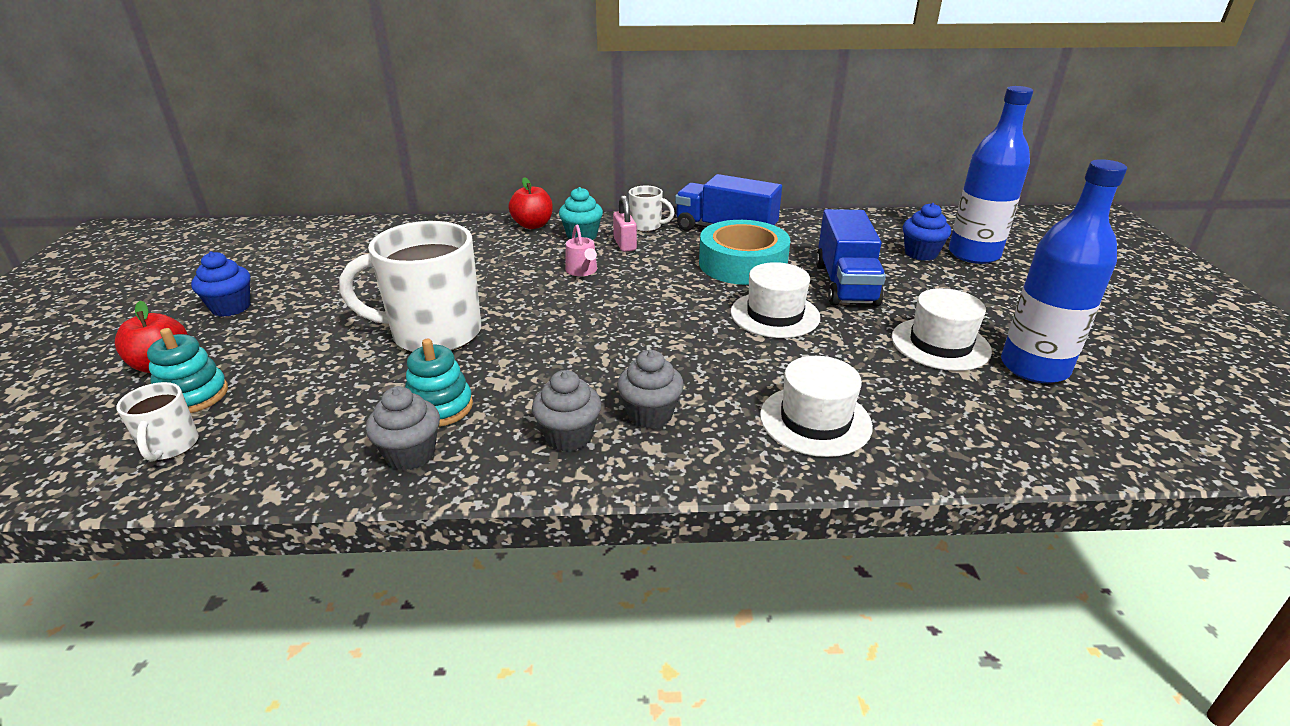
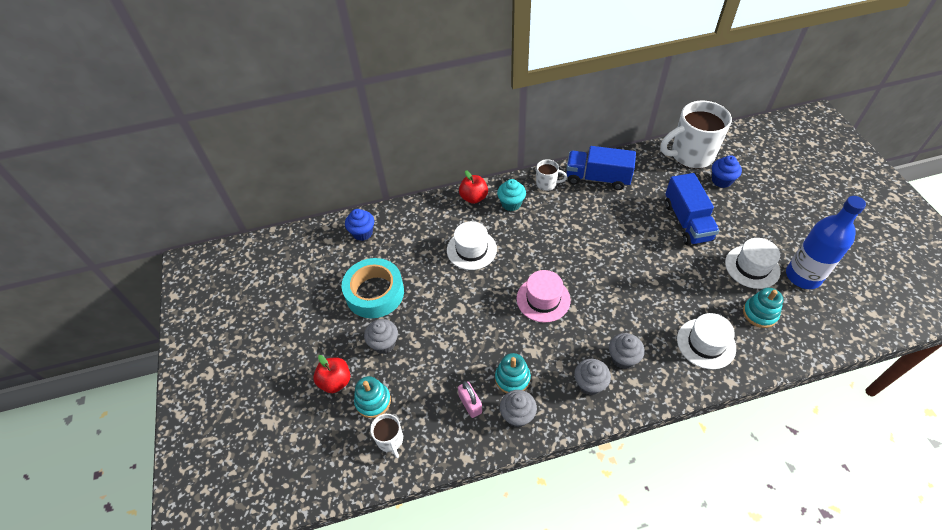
camera: 10 degrees left, 20 degrees up
blue cupcake [191,251,250,317] -> blue cupcake moved to [345,209,374,241]
white mug [339,221,481,353] -> white mug moved to [661,101,732,168]
pink watering can [566,224,597,276] -> none
pink padlock [613,195,637,252] -> pink padlock moved to [458,381,482,418]
turquoise tape [699,220,790,285] -> turquoise tape moved to [342,258,404,318]
white hat [730,262,820,338] -> white hat moved to [447,221,497,270]
blue bottle [949,86,1033,264] -> none
none -> grey cupcake [364,319,398,354]
none -> pink hat [516,270,571,323]
none -> turquoise stacking toy [743,287,784,328]

